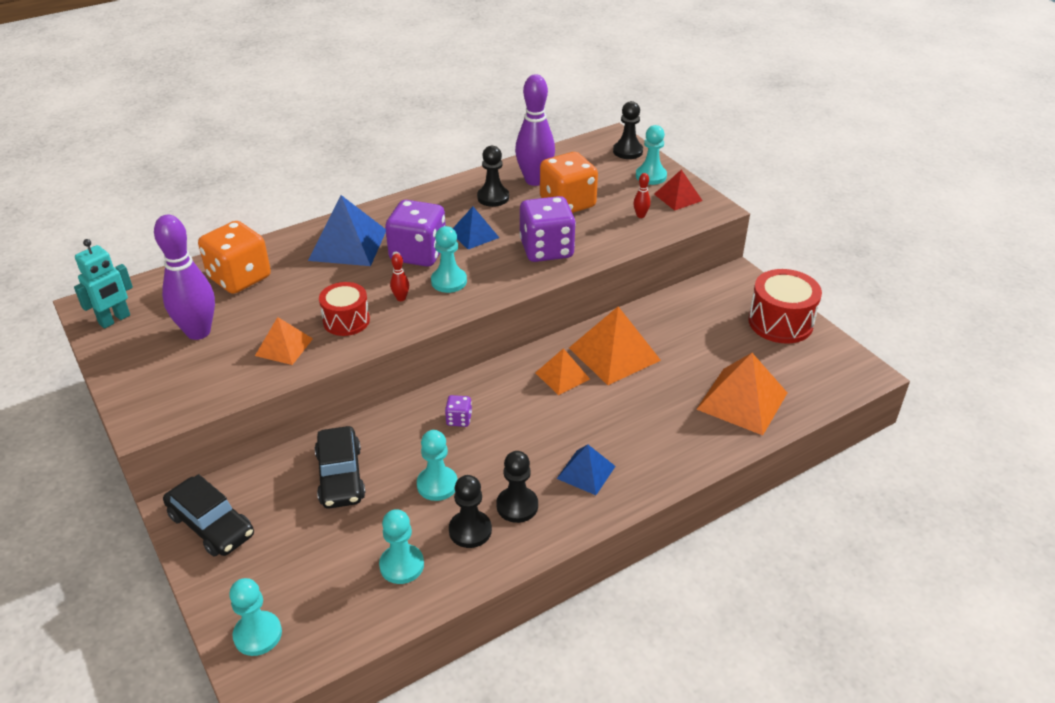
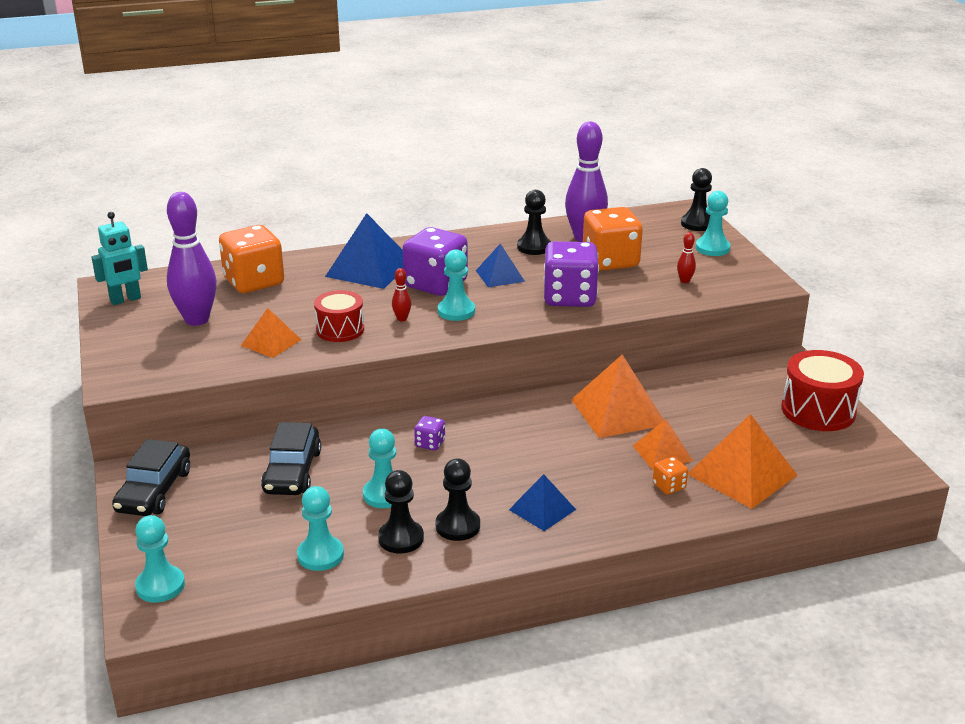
camera: 15 degrees right, 10 degrees down
black car [163,474,254,557] -> black car turned 45 degrees clockwise [112,439,190,516]
orange pyramid [535,348,590,395] -> orange pyramid moved to [633,419,693,470]
red pyramid [654,169,702,211] -> none
none -> orange dice [653,457,688,495]

